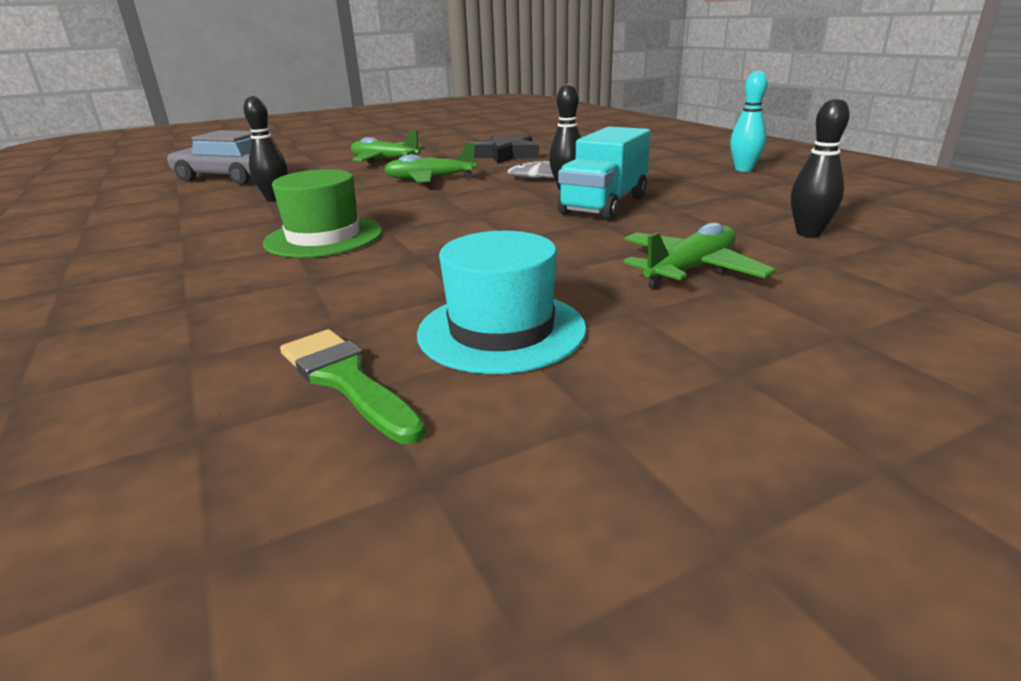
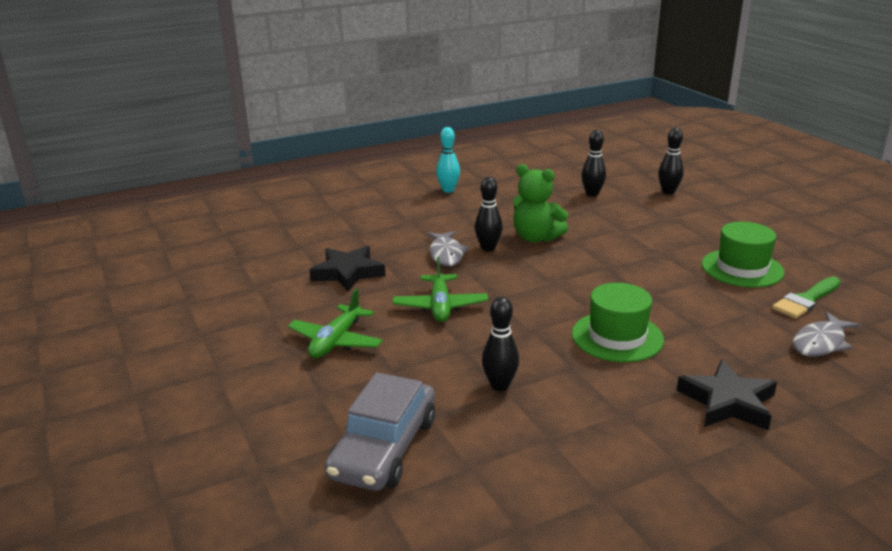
camera: 90 degrees left, 0 degrees up
turquoise hat [417,231,587,374] -> green hat [702,222,785,288]
turquoise truck [557,127,650,220] -> green teddy bear [513,164,568,243]
green plane [624,222,776,290] -> none
none -> black bowling pin [658,128,684,194]
none -> black star [677,360,777,431]
none -> grey fish [793,312,860,357]

